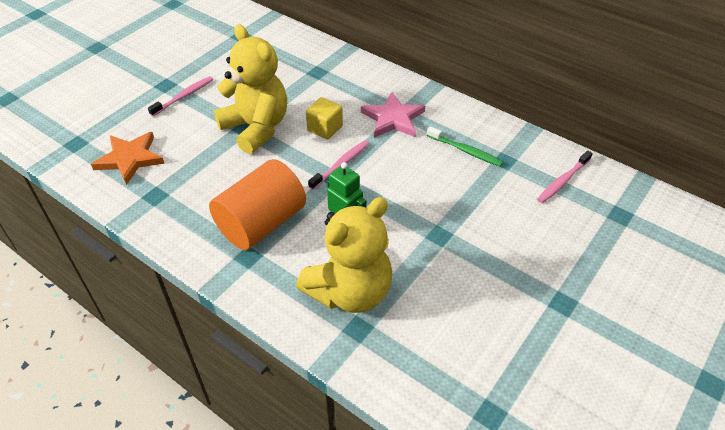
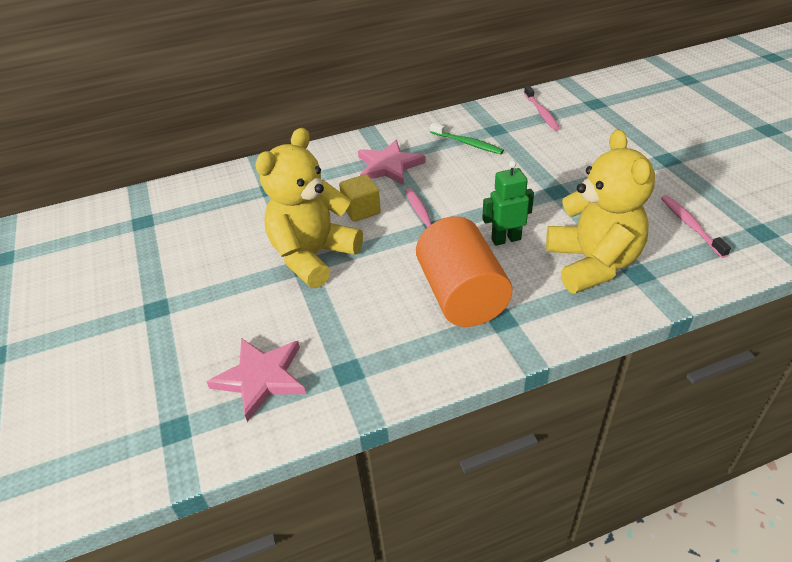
camera: 55 degrees left, 5 degrees down
orange star [91,132,165,185] -> pink star [207,338,306,422]
pink toothbrush [148,76,213,116] -> pink toothbrush moved to [661,195,731,258]
yellow teddy bear [214,24,287,154] -> yellow teddy bear turned 45 degrees counterclockwise [255,128,363,288]
green toothbrush [427,126,503,166] -> green toothbrush turned 60 degrees clockwise [430,123,504,154]

